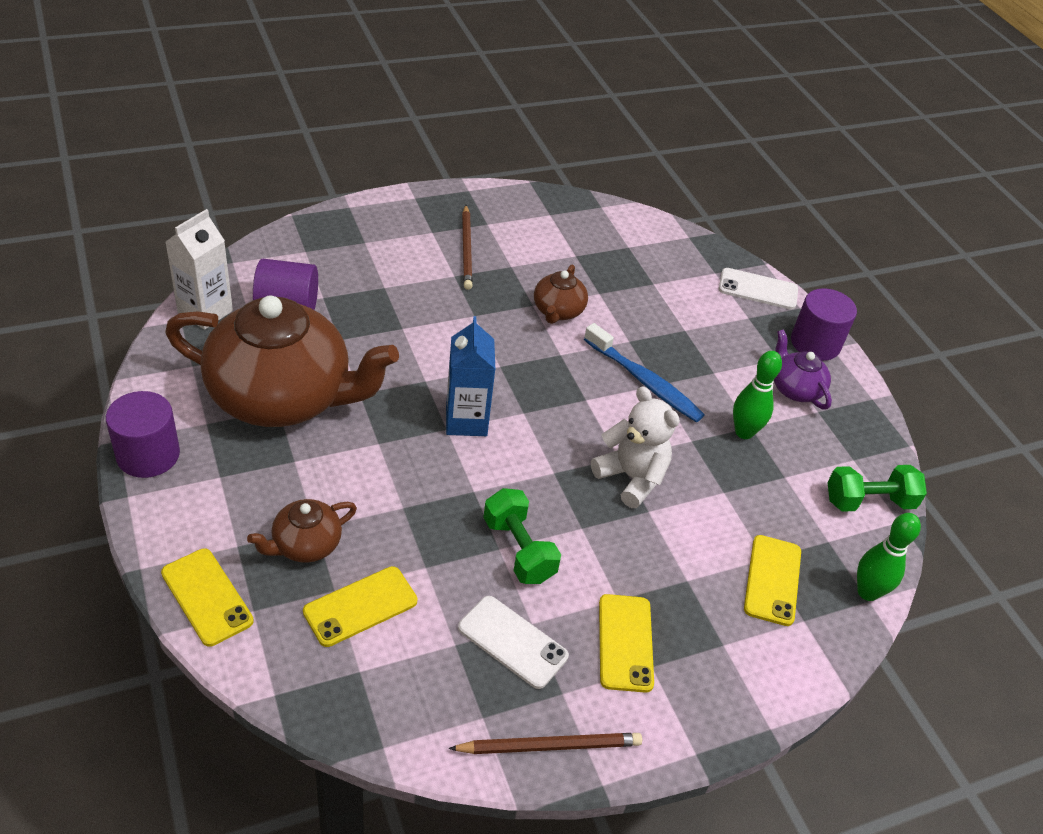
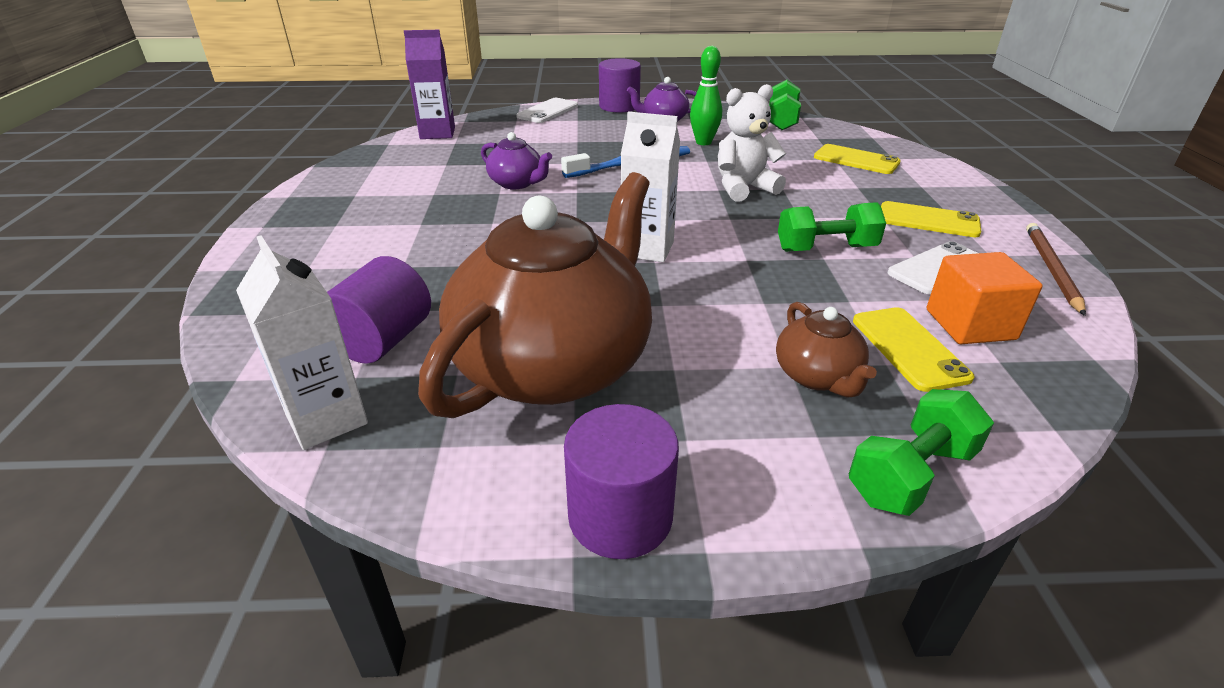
camera: 65 degrees left, 10 degrees down
yellow phone [161,549,254,647] -> green dumbbell [849,389,994,516]
blue carton [446,316,495,436] -> white carton [621,112,680,262]
brown pencil [462,205,473,290] -> none
brown teapot [534,265,588,324] -> purple teapot [481,132,552,189]
green bowling pin [857,513,921,601] -> none
none -> purple carton [404,30,455,139]
none -> orange cube [927,252,1042,344]

